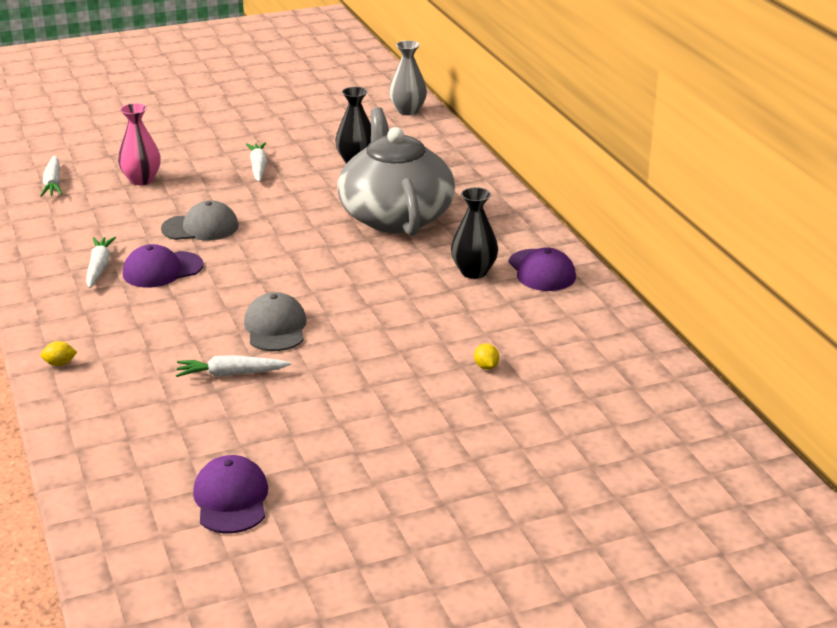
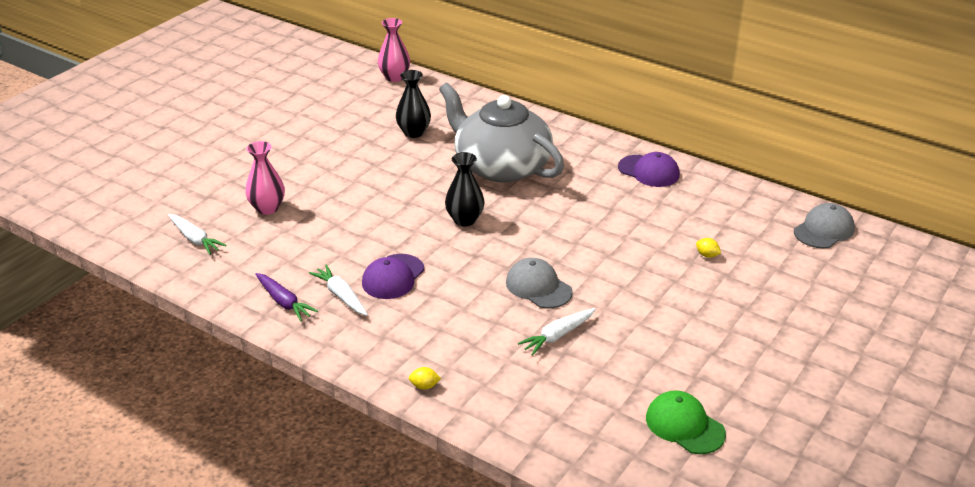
camera: 35 degrees left, 5 degrees up
yellow lemon [40,341,77,366] -> yellow lemon turned 45 degrees clockwise [409,367,441,389]
grey cap [161,200,239,240] -> grey cap moved to [794,203,855,249]
purple cap [193,455,268,533] -> green cap [646,390,726,454]
white carrot [246,142,267,182] -> none
grey vase [389,40,427,115] -> pink vase [378,18,410,82]
black vase [451,187,498,279] -> black vase moved to [445,152,484,226]
none -> purple carrot [255,273,318,321]

